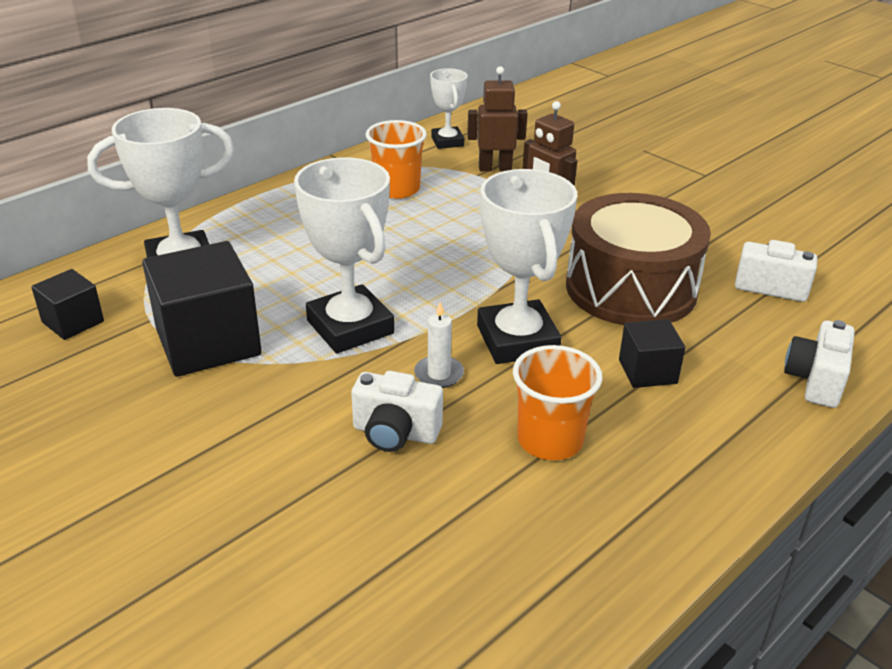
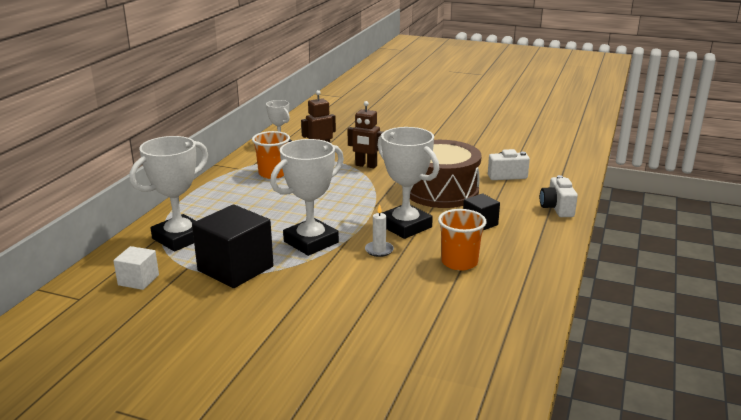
camera: 25 degrees left, 10 degrees down
black cube [31,269,104,340] -> white cube [113,246,159,290]
white trophy [294,157,394,353] -> white trophy turned 75 degrees counterclockwise [270,139,344,256]
white camera [351,371,443,452] -> none

